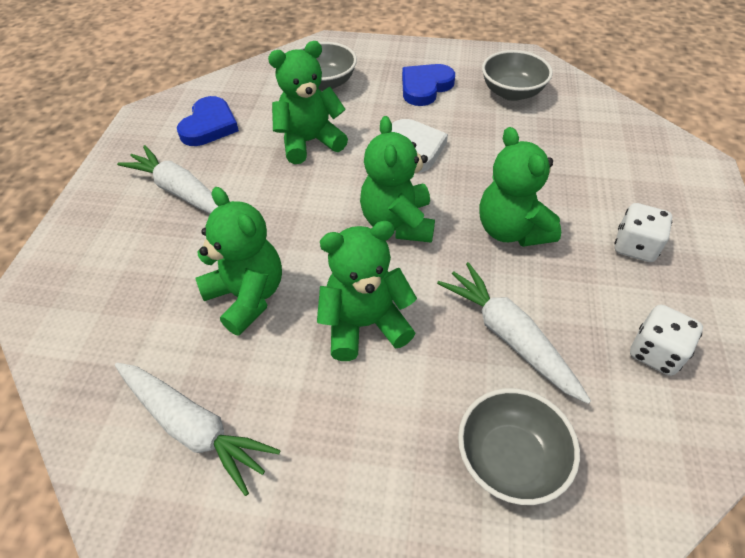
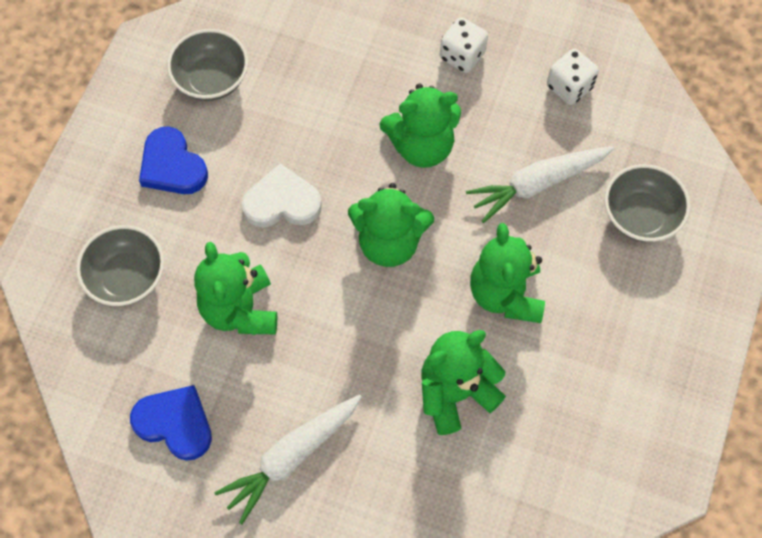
camera: 80 degrees left, 15 degrees up
white carrot [115,363,281,496] -> none

